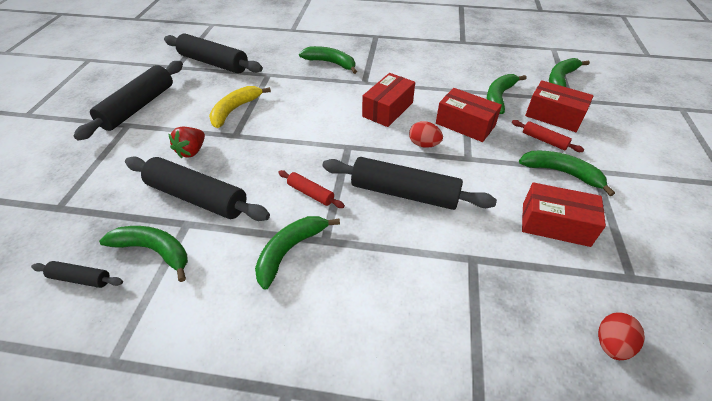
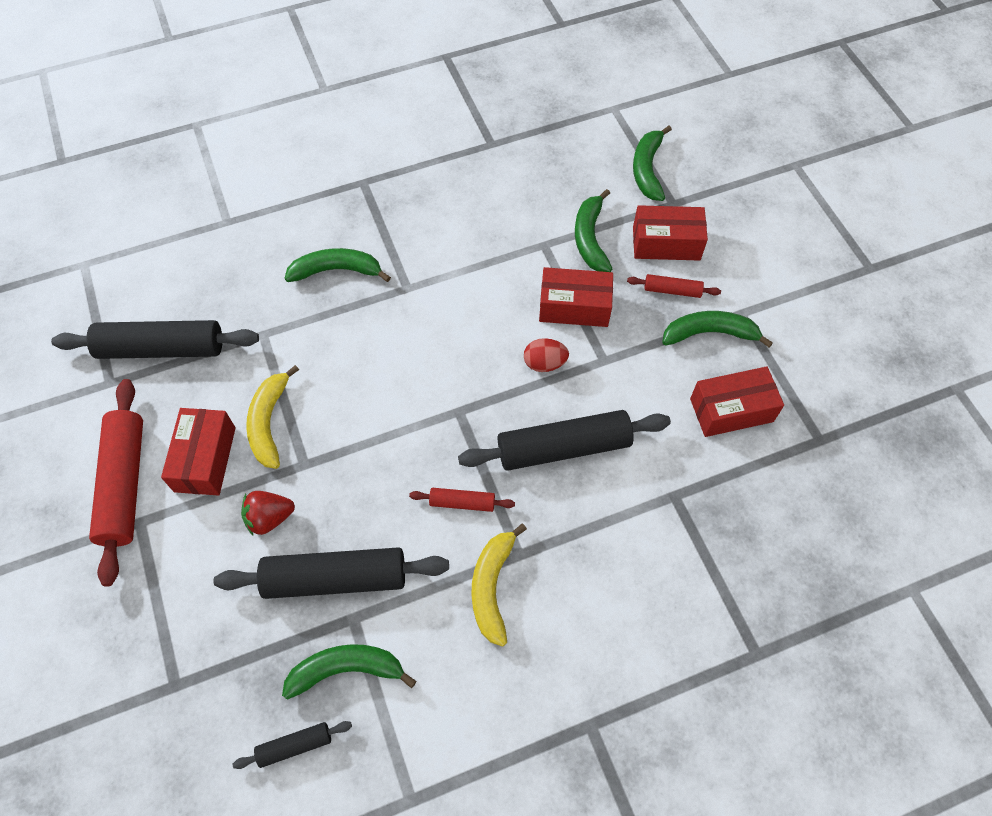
camera: 30 degrees left, 15 degrees up
black rolling pin [73,61,183,140] -> red rolling pin [89,379,143,587]
red strawberry [169,127,205,158] -> red strawberry turned 75 degrees clockwise [241,491,295,535]
green banana [255,216,340,290] -> yellow banana [471,524,527,647]
red box [362,73,415,127] -> red box moved to [161,408,236,496]
red egg [598,312,645,360] -> none

